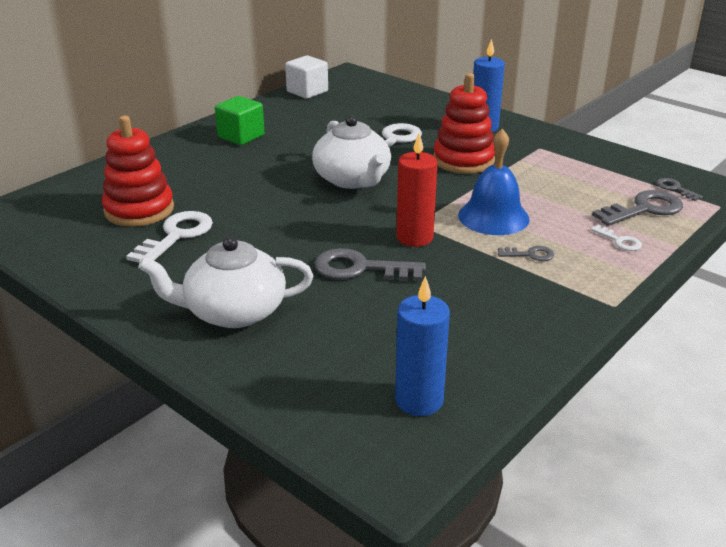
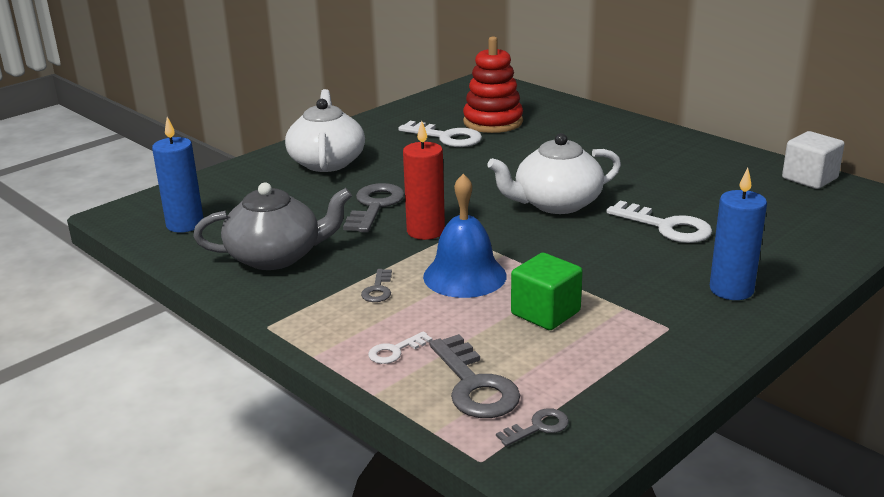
camera: 95 degrees right, 5 degrees down
green cube [215,96,265,145] -> green cube moved to [511,253,583,330]
red stacking toy [433,73,495,174] -> none
none -> grey teapot [193,182,352,270]

